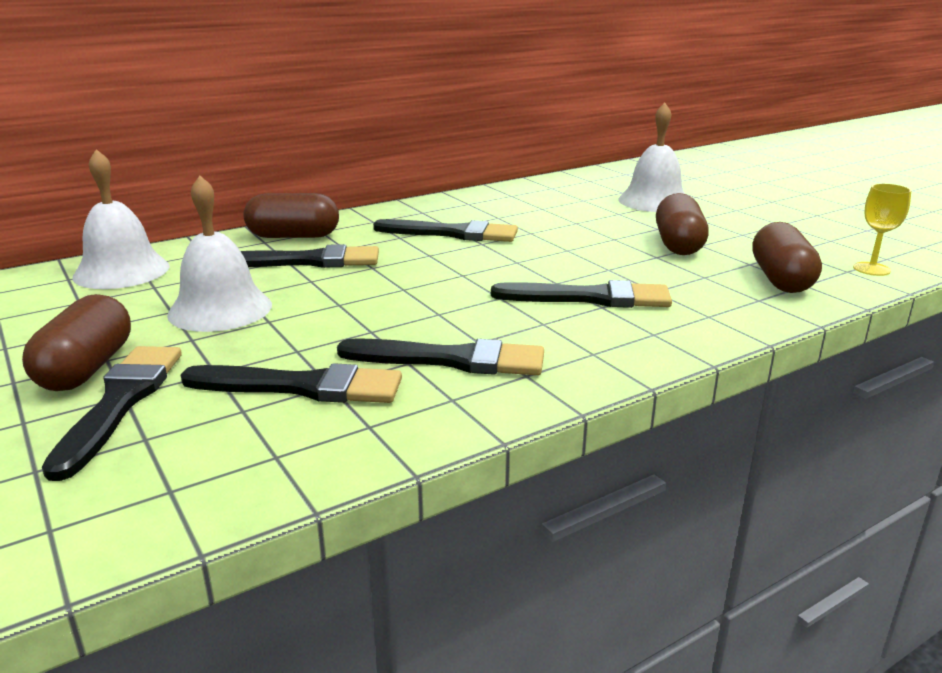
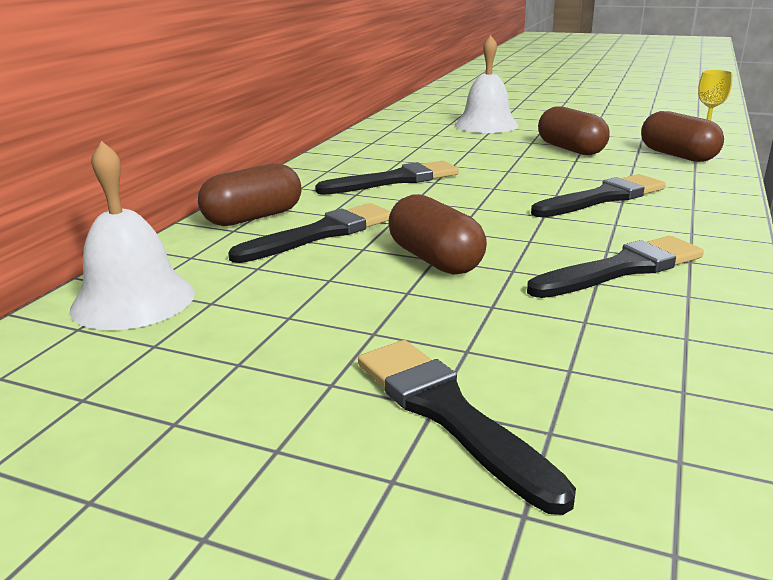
camera: 35 degrees left, 0 degrees up
brown capsule [22,294,131,391] -> brown capsule moved to [388,194,487,275]
white bell [167,176,272,332] -> none
black brush [181,363,402,403] -> none

